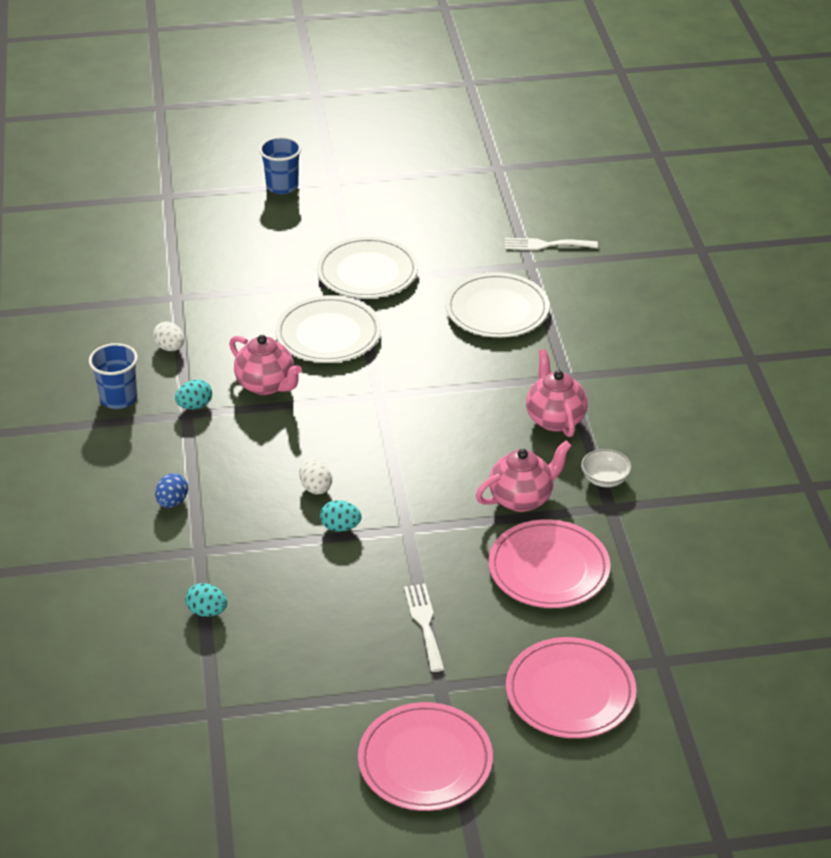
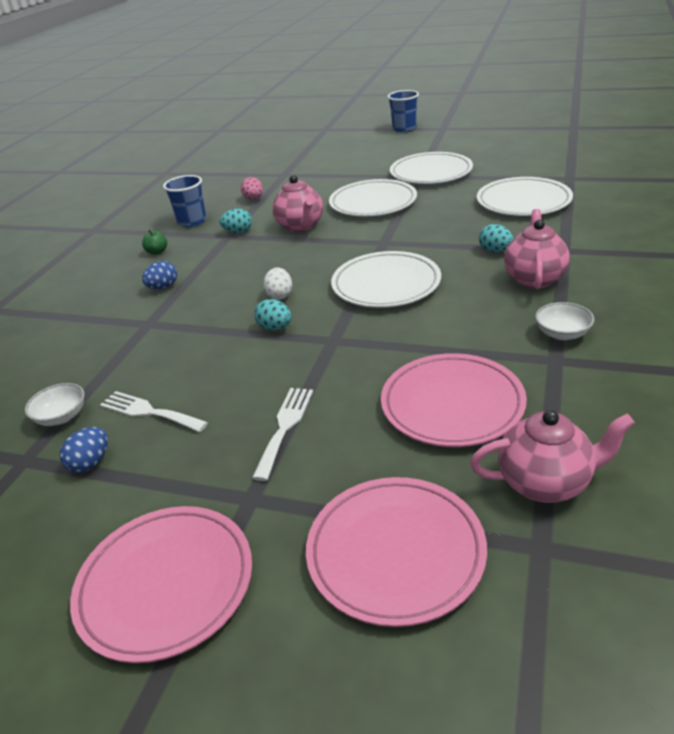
camera: 30 degrees right, 5 degrees down
white egg [153,322,184,351] -> pink egg [241,177,263,200]
turquoise egg [185,583,227,617] -> turquoise egg moved to [479,224,514,252]
pink teapot [476,441,572,512] -> pink teapot moved to [470,410,635,503]
white fork [505,238,598,250] -> white fork moved to [100,391,208,432]
none -> white bowl [25,383,85,426]
none -> blue egg [60,427,108,473]
none -> green apple [142,230,167,255]
none -> white plate [331,251,441,308]

